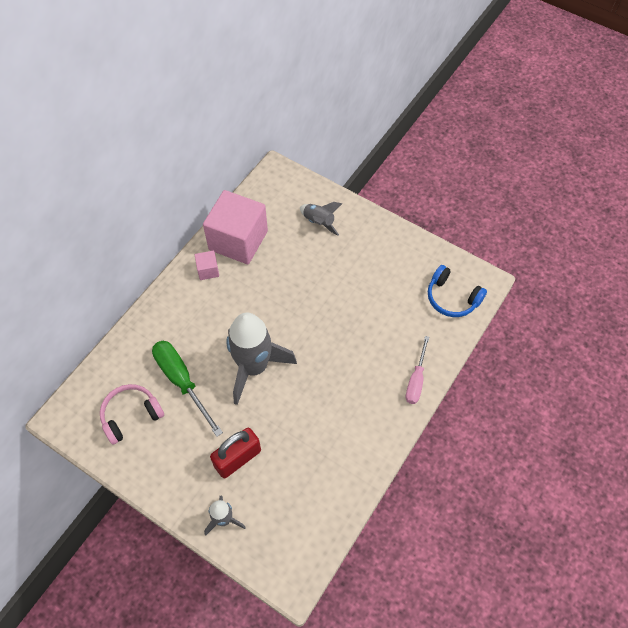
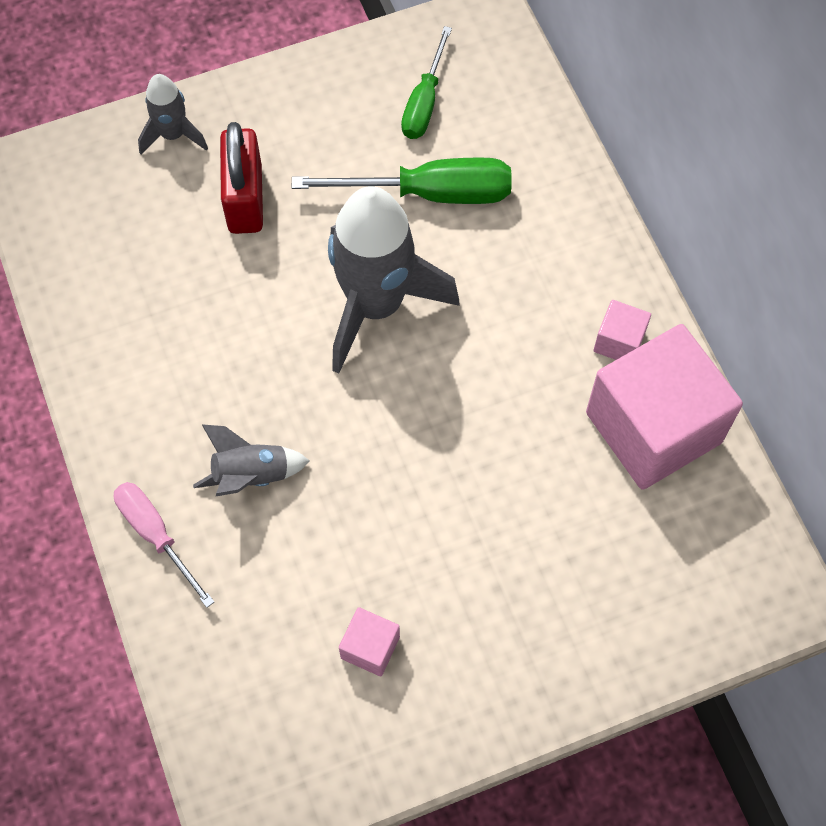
camera: 125 degrees right, 5 degrees up
pink headphones [100,384,164,445] -> green screwdriver [401,26,452,139]
grey rocket [300,202,342,235] -> grey rocket moved to [193,424,310,496]
blue headphones [428,265,487,317] -> none
none -> pink cube [339,607,400,676]

